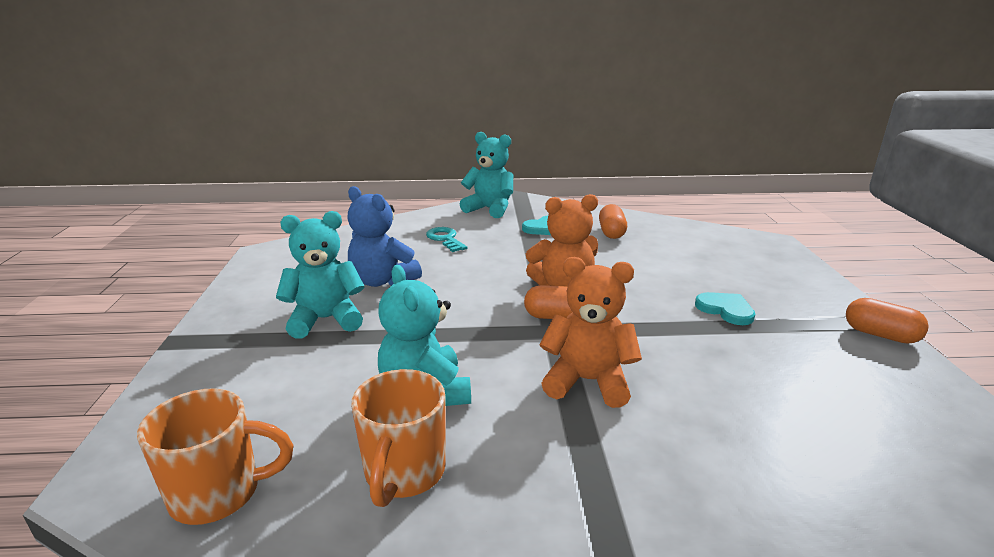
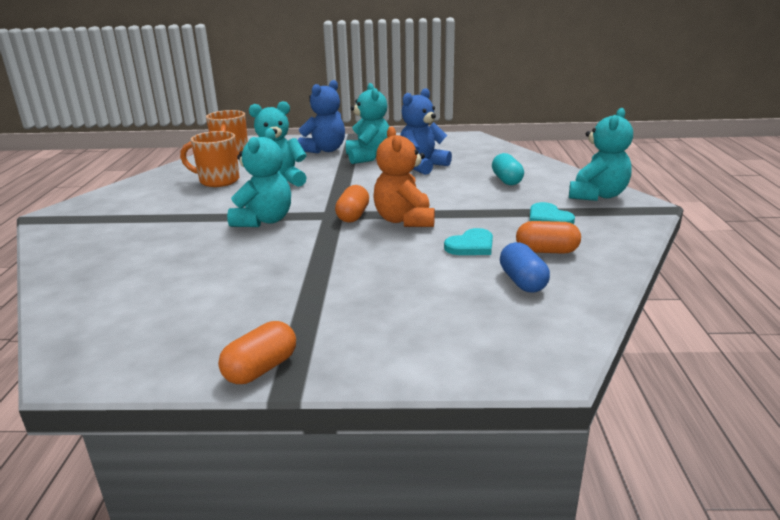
camera: 95 degrees right, 0 degrees up
turquoise key [426,227,467,252] -> turquoise capsule [492,153,524,185]
orange teddy bear [540,257,642,408] -> turquoise teddy bear [227,128,291,227]
turquoise heart [695,292,755,325] -> turquoise heart moved to [444,228,493,255]
none -> blue teddy bear [298,80,345,153]
none -> blue capsule [500,242,550,292]

